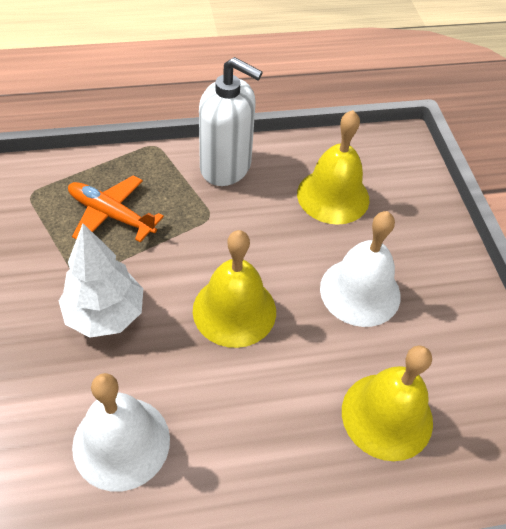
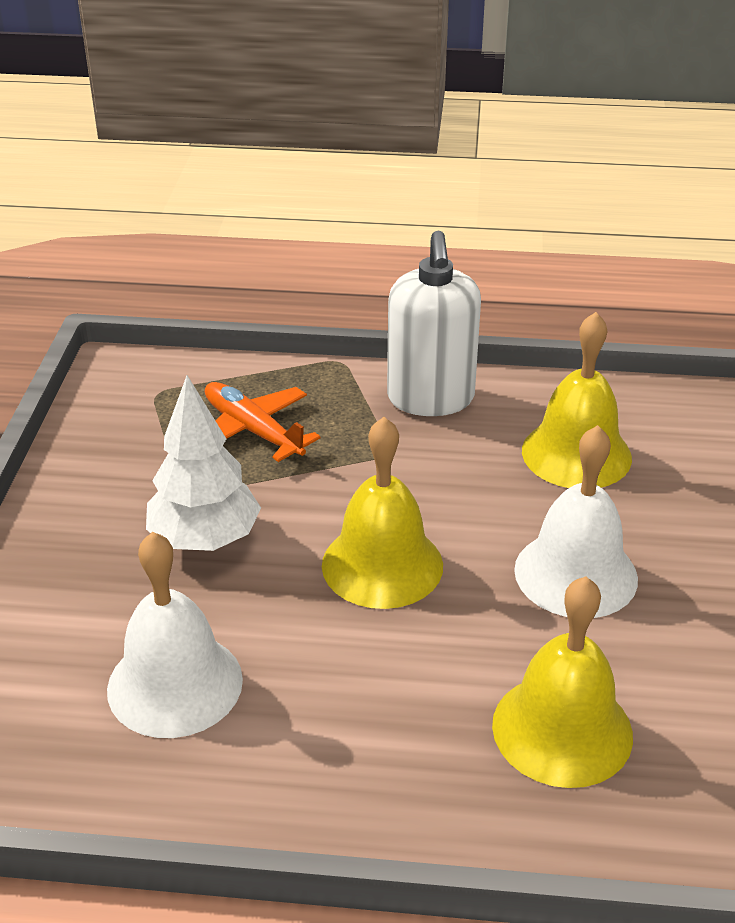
camera: 20 degrees right, 15 degrees down
white soap dispenser [199,57,263,186] -> white soap dispenser turned 45 degrees clockwise [387,230,481,416]

